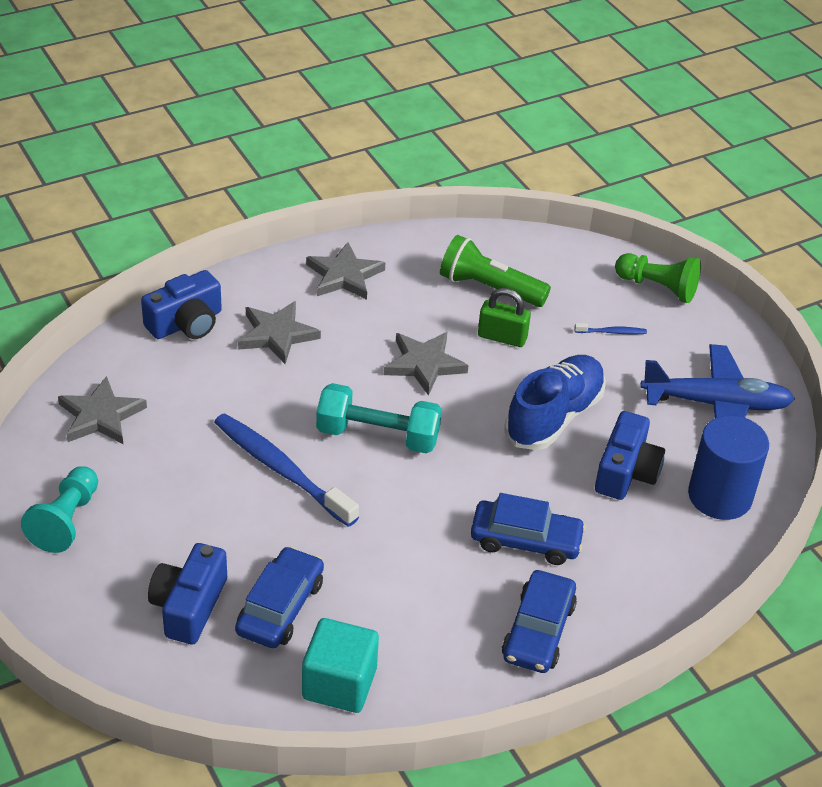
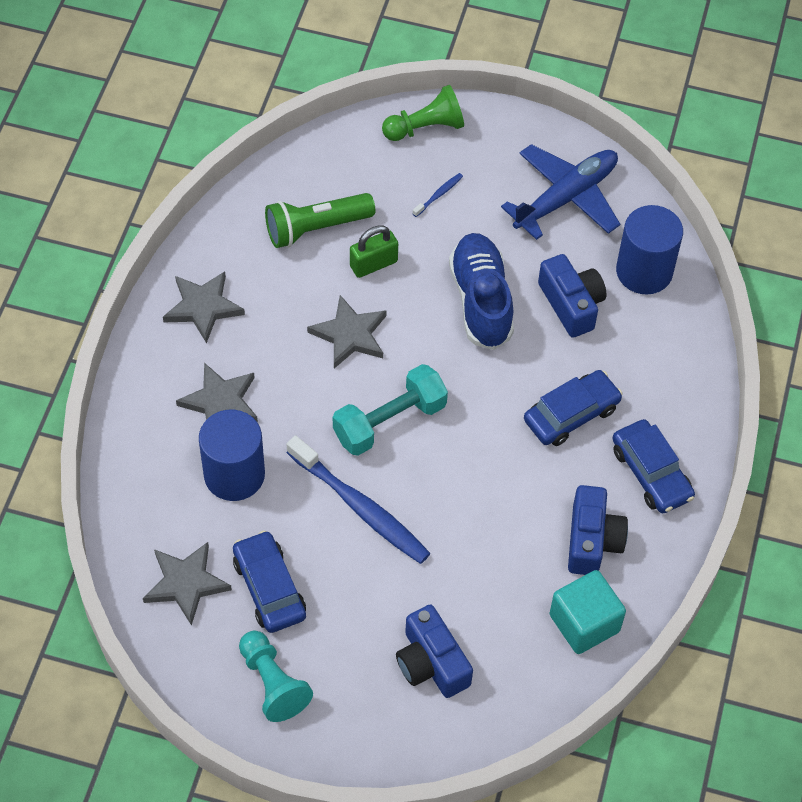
camera: 45 degrees left, 15 degrees up
blue camera [141,270,222,339] -> blue camera moved to [568,485,628,575]
blue toothbrush [214,413,359,527] -> blue toothbrush turned 135 degrees counterclockwise [287,435,431,564]
blue car [235,546,324,648] -> blue car moved to [233,531,306,633]
none -> blue cylinder [199,410,265,501]

